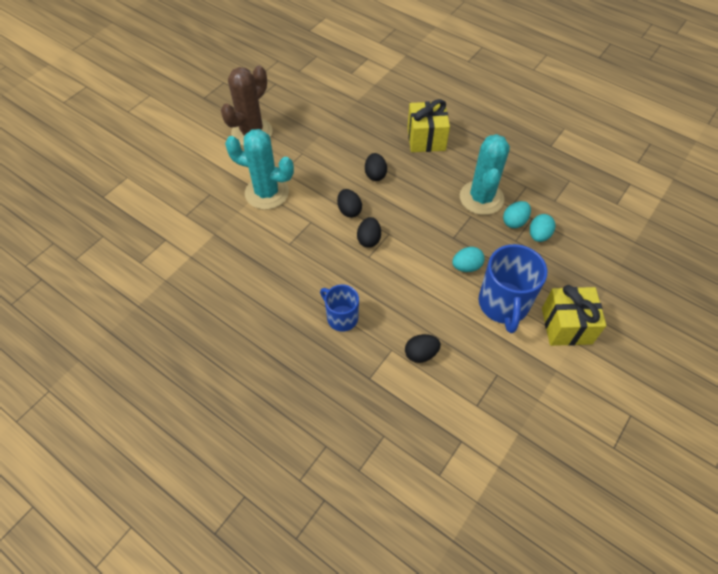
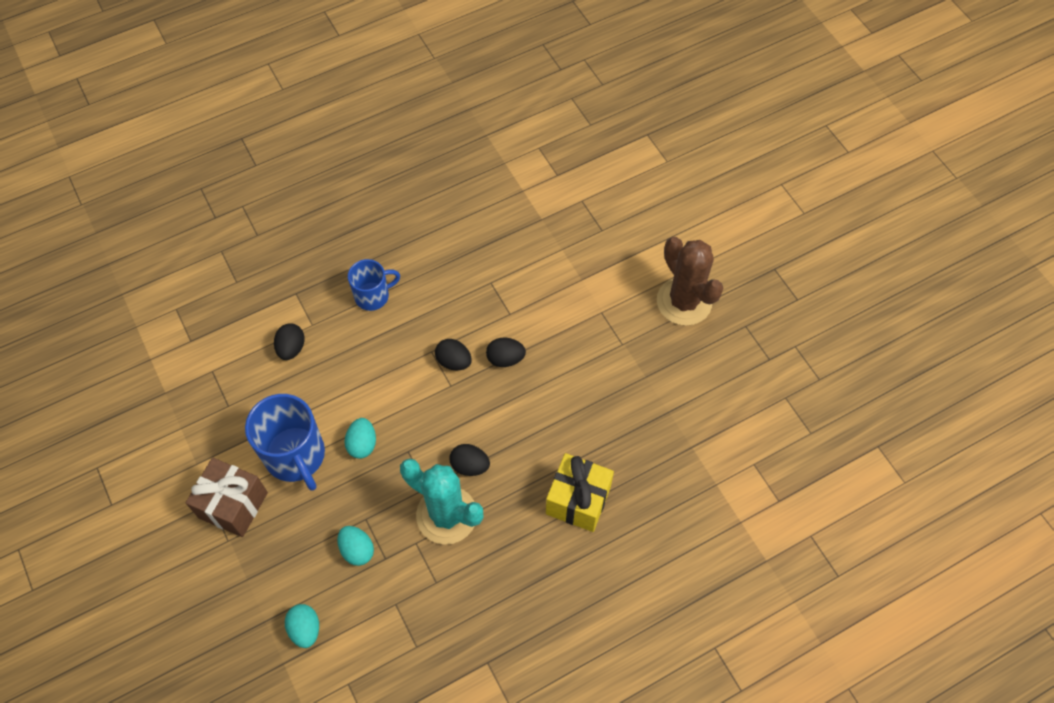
camera: 115 degrees right, 5 degrees up
turquoise cactus [225,129,294,210] -> none
black egg [365,153,387,181] -> black egg moved to [449,444,490,476]
blue mug [479,244,547,333] -> blue mug turned 150 degrees counterclockwise [245,394,325,491]
turquoise egg [503,201,531,228] -> turquoise egg moved to [285,604,319,648]
yellow gift [542,285,606,346] -> brown gift [186,458,268,537]

